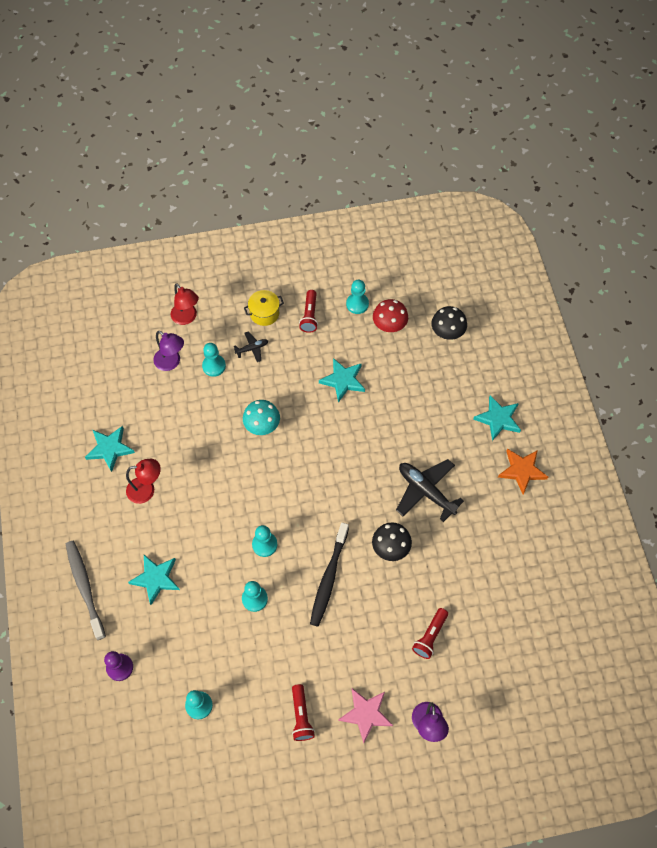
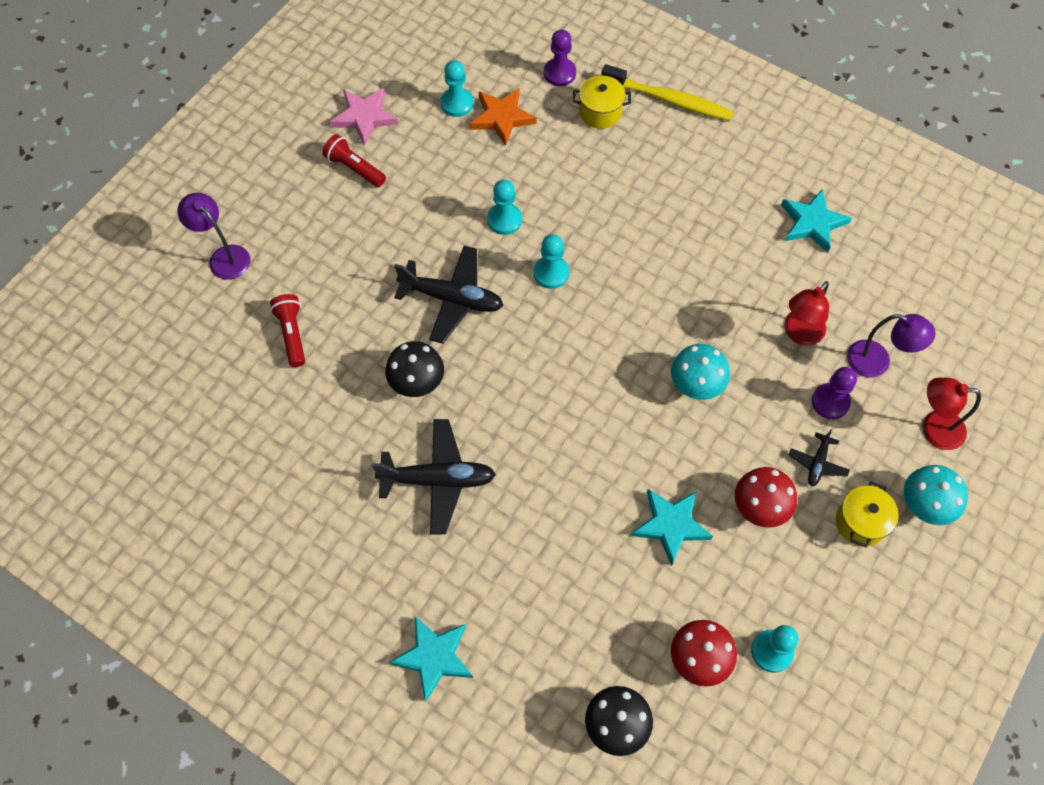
camera: 135 degrees right, 0 degrees up
grey toothbrush [66,541,106,640] -> yellow toothbrush [601,64,734,121]
red lamp [126,459,161,504] -> red lamp moved to [784,281,829,345]
turquoise star [128,555,180,605] -> none
purple lamp [153,331,184,371] -> purple lamp turned 150 degrees counterclockwise [847,314,936,377]
turquoise pawn [202,343,226,377] -> purple pawn [812,367,857,419]
red flashlight [299,290,318,333] -> none
black toothbrush [310,522,349,627] -> black plane [394,246,503,344]
pink star [338,688,393,743] -> pink star moved to [330,88,398,145]
orange star [498,449,548,494] -> orange star moved to [470,88,537,146]
none -> yellow pot [573,75,631,129]
none -> red mushroom [735,467,797,528]
none -> turquoise mushroom [904,465,968,525]

